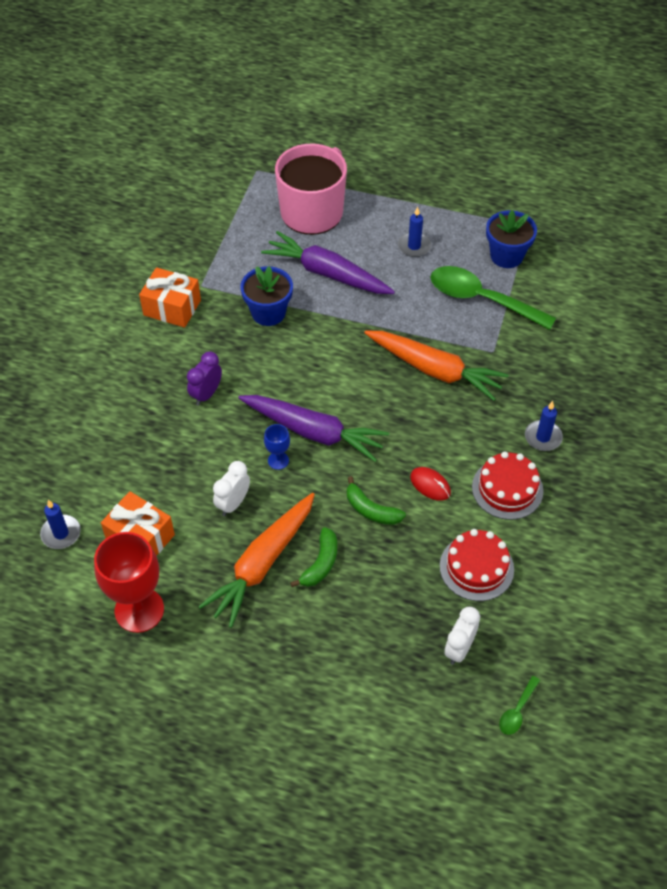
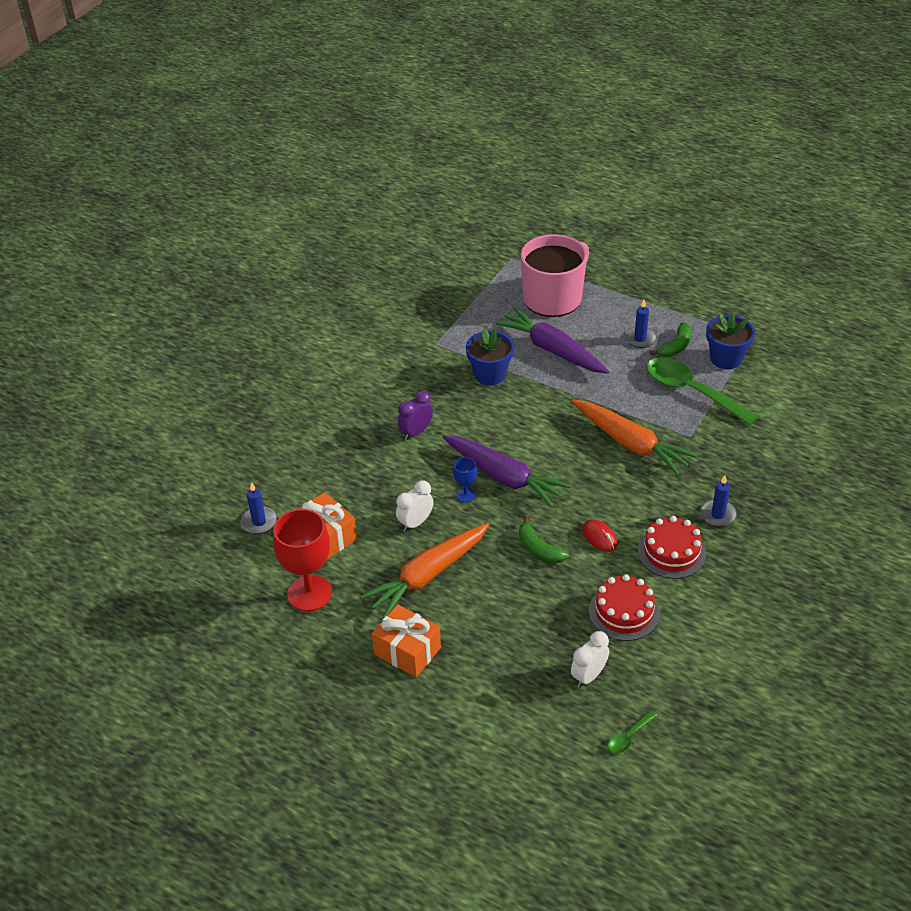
camera: 15 degrees right, 10 degrees down
orange gift [139,267,201,328] -> orange gift moved to [372,604,441,677]
green banana [290,527,337,587] -> green banana moved to [650,322,692,357]

